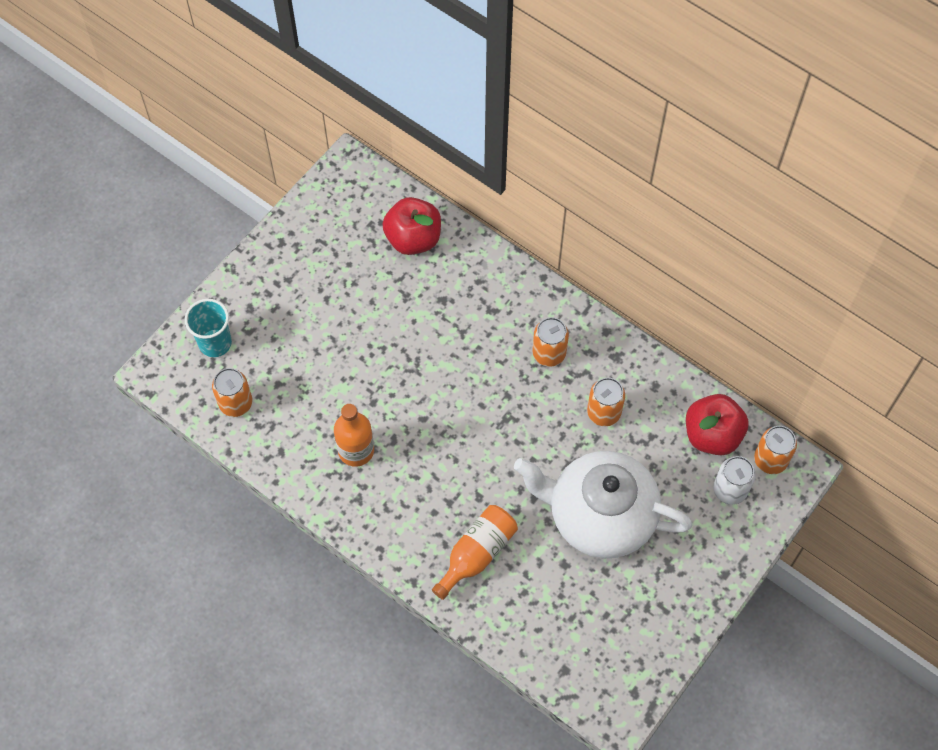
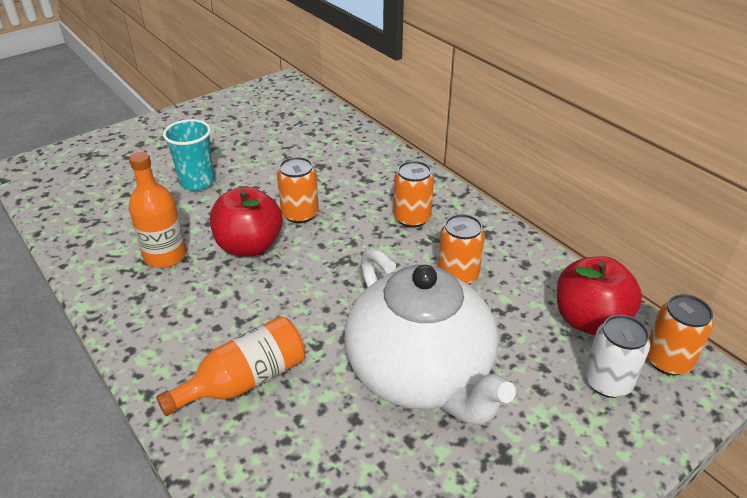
camera: 15 degrees right, 25 degrees down
turquoise cup [185,299,232,357] -> turquoise cup moved to [163,119,215,191]
orange can [212,368,252,417] -> orange can moved to [277,157,319,224]
red apple [382,197,441,255] -> red apple moved to [210,186,283,256]
white teapot [514,451,692,558] -> white teapot turned 150 degrees counterclockwise [344,248,516,425]

